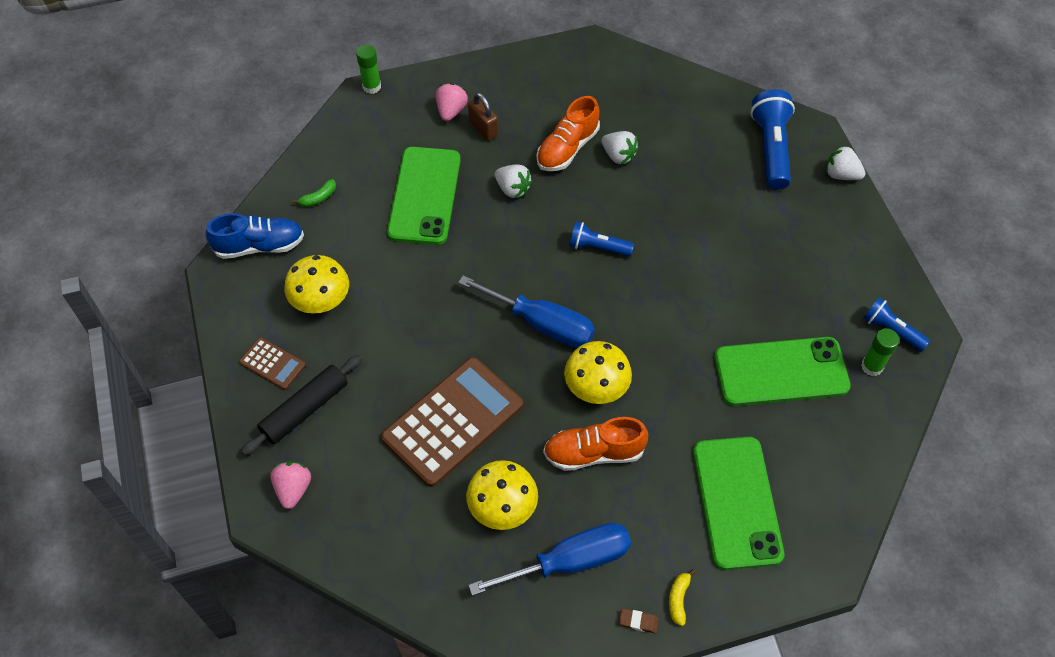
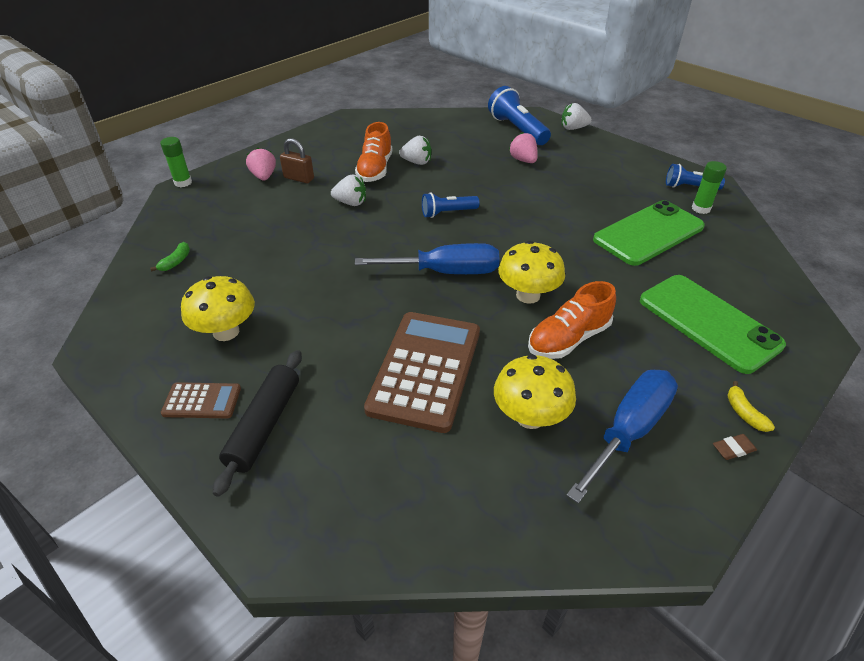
camera: 30 degrees left, 15 degrees down
blue shoe [205,213,304,259] -> none
pink strawberry [270,461,311,509] -> pink strawberry moved to [509,132,538,163]
green phone [387,147,461,245] -> none

